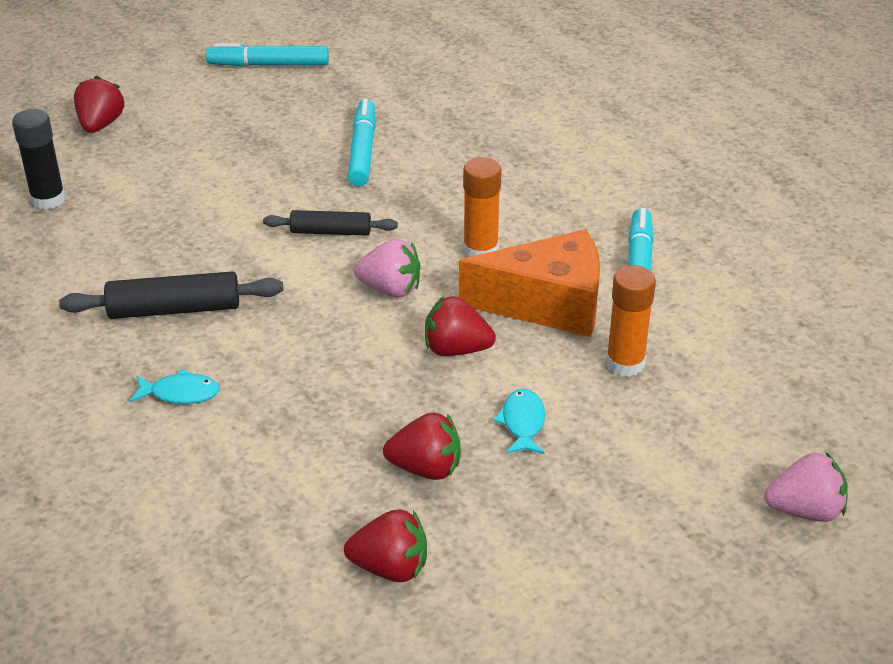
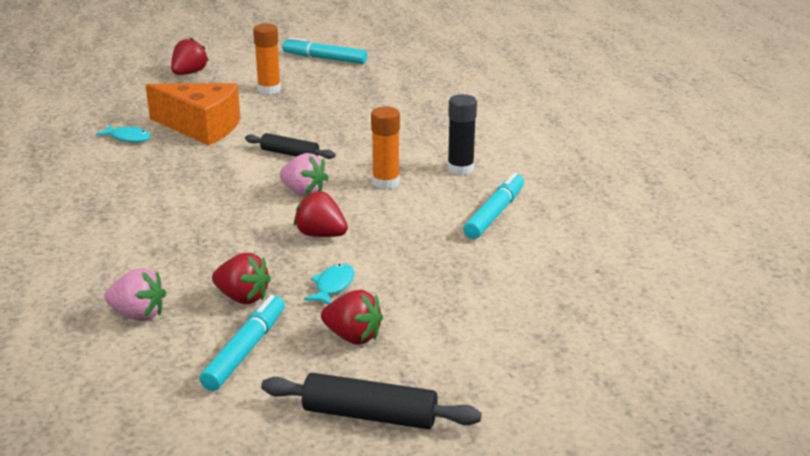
camera: 20 degrees right, 10 degrees down
black glue stick [12,109,65,210] -> black glue stick moved to [448,94,477,175]
black rolling pin [59,271,284,319] -> black rolling pin moved to [261,373,482,429]
turquoise fish [129,369,220,404] -> turquoise fish moved to [96,125,151,143]
red strawberry [344,509,427,582] -> red strawberry moved to [321,290,383,345]
turquoise marker [348,99,376,187] -> turquoise marker moved to [200,295,285,391]
orange cheese [459,229,600,337] -> orange cheese moved to [146,83,240,146]
orange glue stick [606,265,656,377] -> orange glue stick moved to [253,23,281,94]
pink strawberry [764,452,847,522] -> pink strawberry moved to [104,268,166,321]

